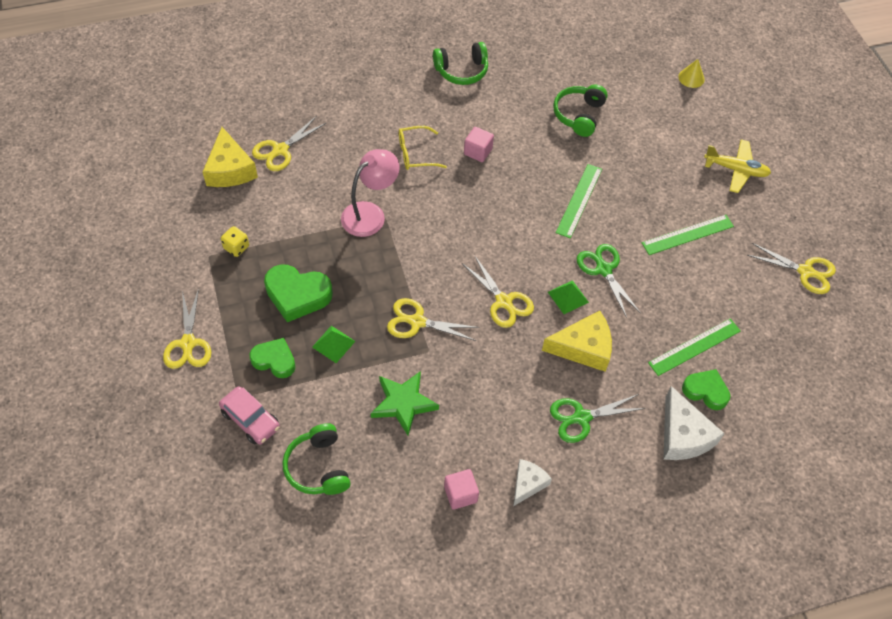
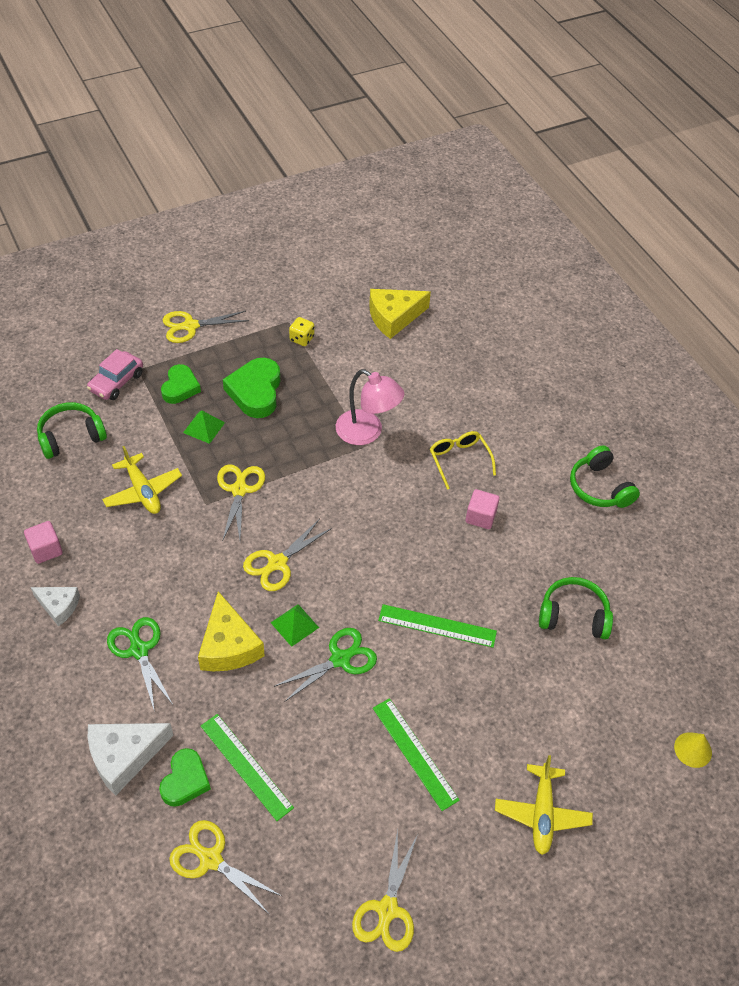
camera: 80 degrees right, 5 degrees down
yellow scissors [252,116,326,171] -> yellow scissors moved to [169,820,282,915]
green star [371,371,439,436] -> yellow plane [102,446,182,514]

